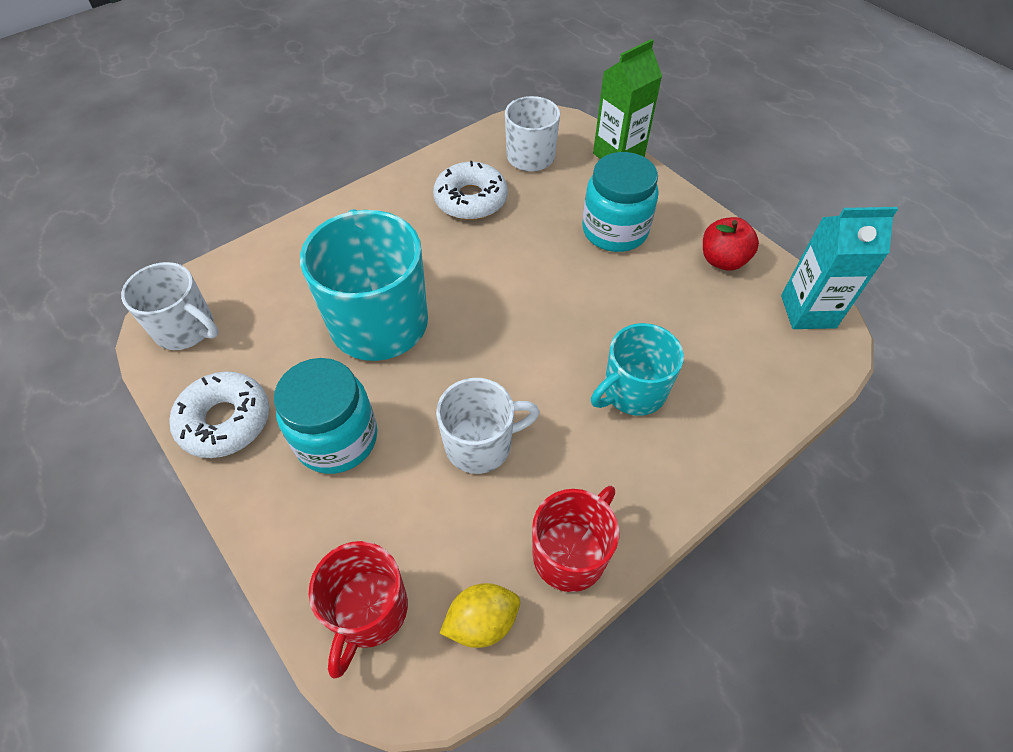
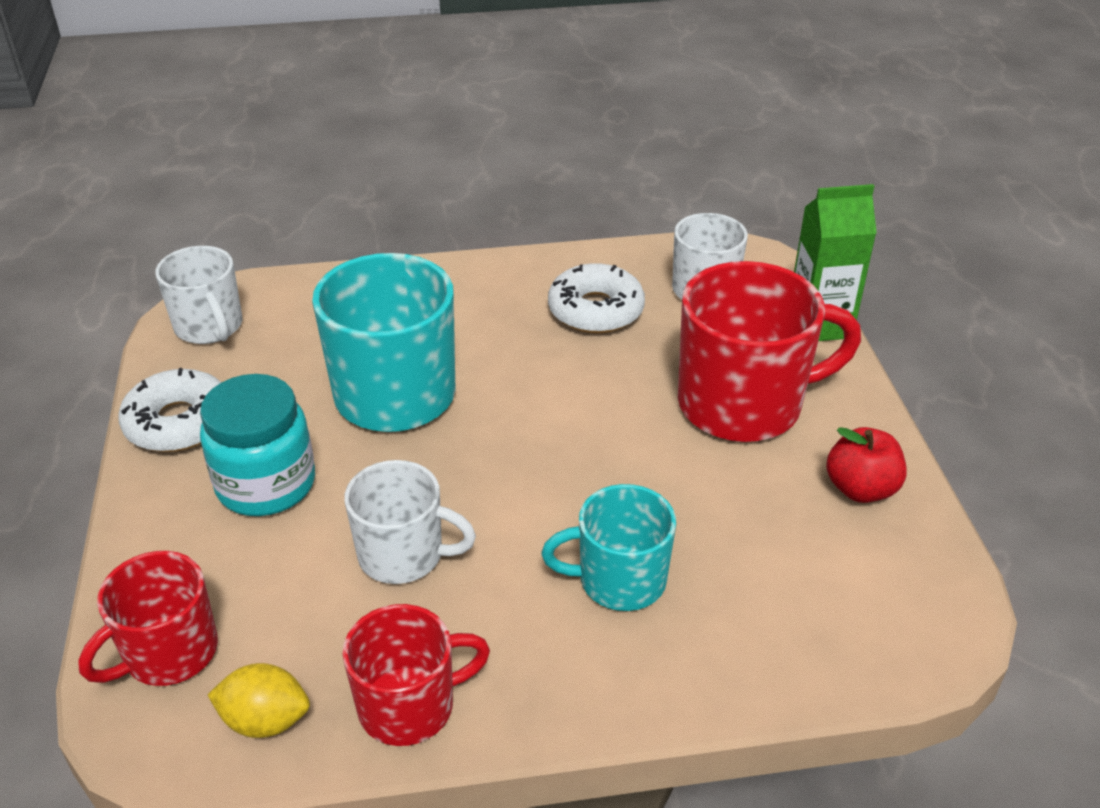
camera: 30 degrees right, 15 degrees down
turquoise jar [582,152,658,252] -> red mug [678,261,861,442]
turquoise carton [781,207,898,329] -> none

